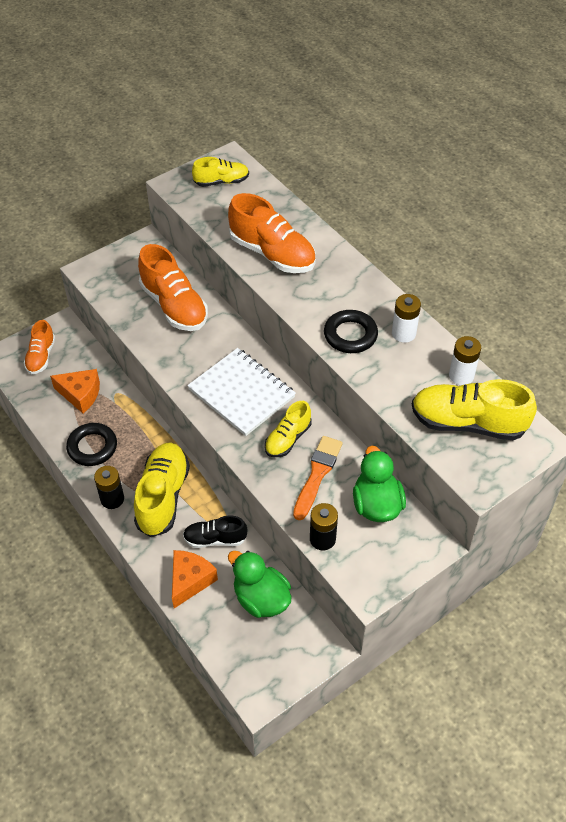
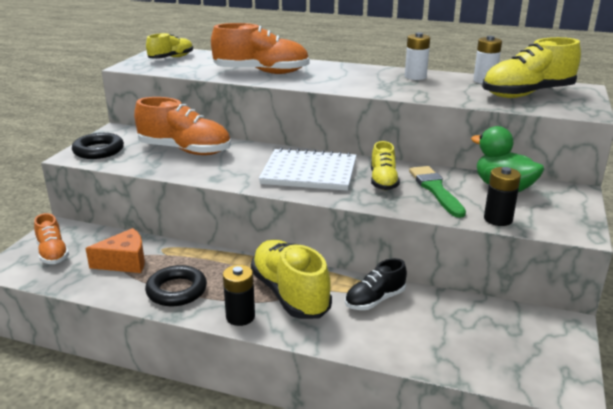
camera: 35 degrees left, 25 degrees down
orange cheese [172,550,218,608] -> none
green duck [228,551,292,618] -> none
orange brush [293,436,343,520] -> green brush [409,166,466,218]
black ring [324,310,378,353] -> black ring moved to [72,133,124,159]

